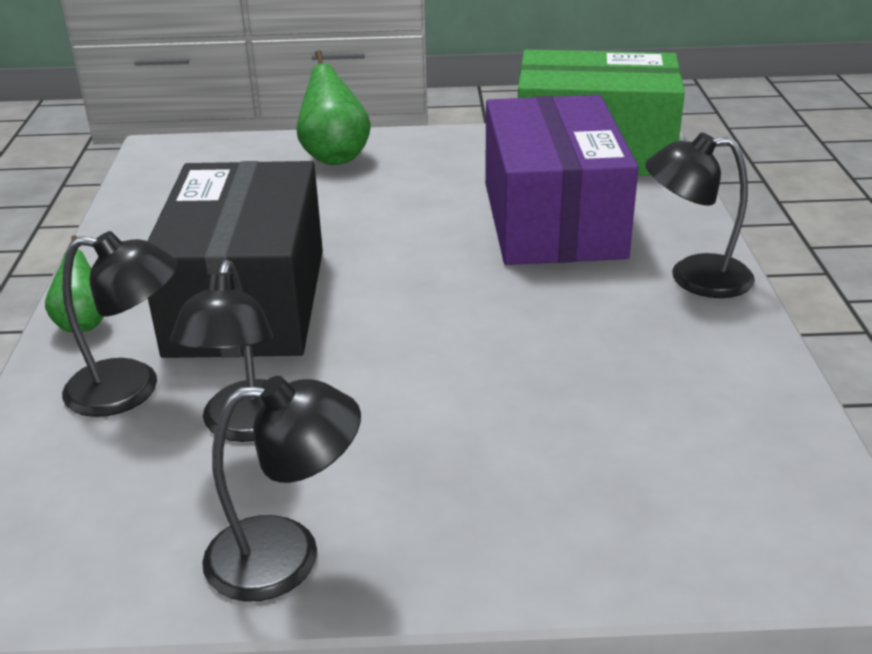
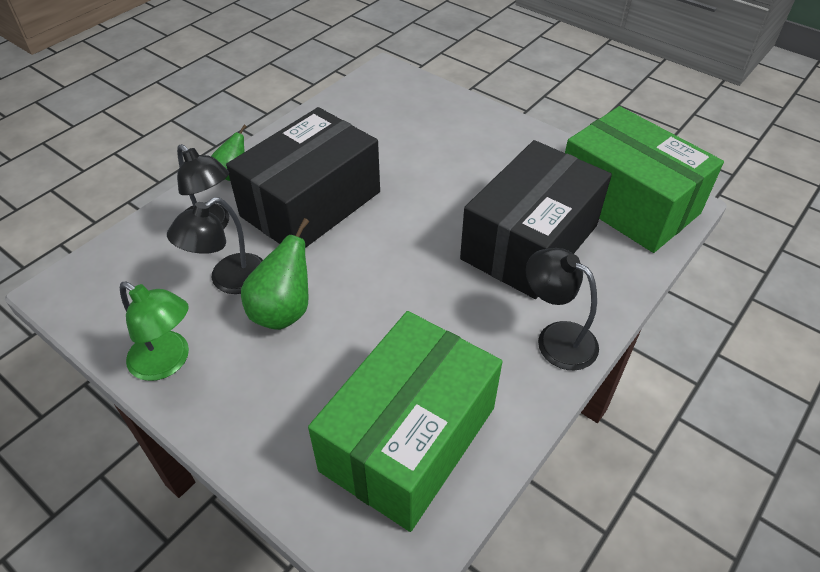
camera: 40 degrees right, 15 degrees up
black lamp [202,376,361,601] -> green lamp [120,282,189,381]
green pear [296,50,371,165] -> green pear moved to [241,218,309,330]
purple box [485,95,639,265] -> black box [460,140,612,299]
none -> green box [308,311,503,532]

